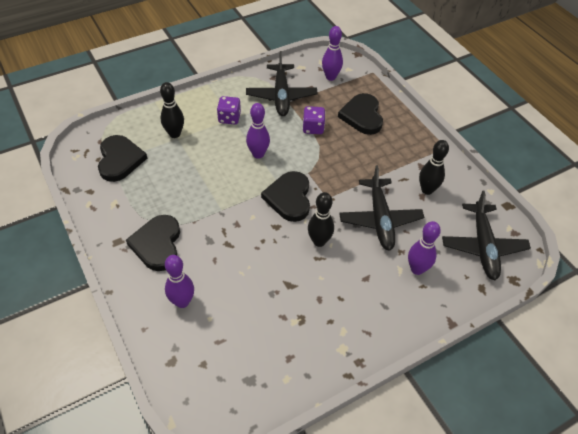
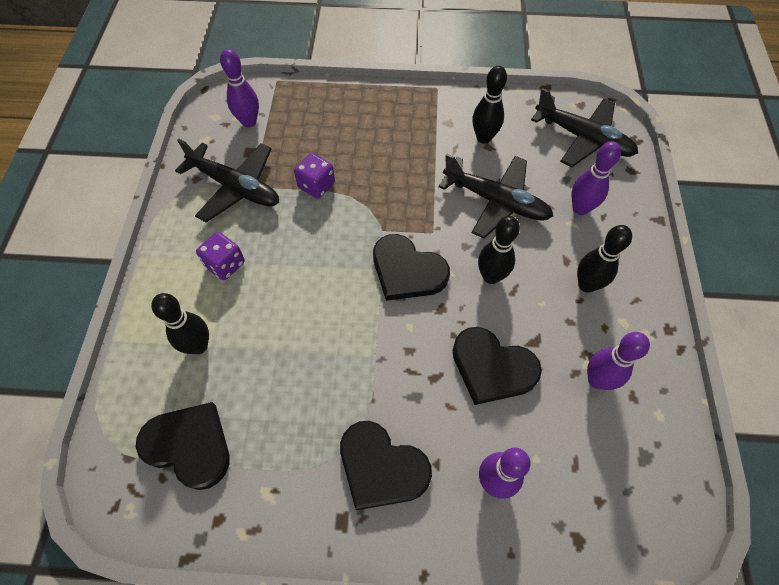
camera: 55 degrees left, 10 degrees up
purple bowling pin [246,103,270,159] -> purple bowling pin moved to [587,332,650,390]
black heart [338,93,383,135] -> black heart moved to [452,327,542,405]
none -> black bowling pin [577,225,632,293]

